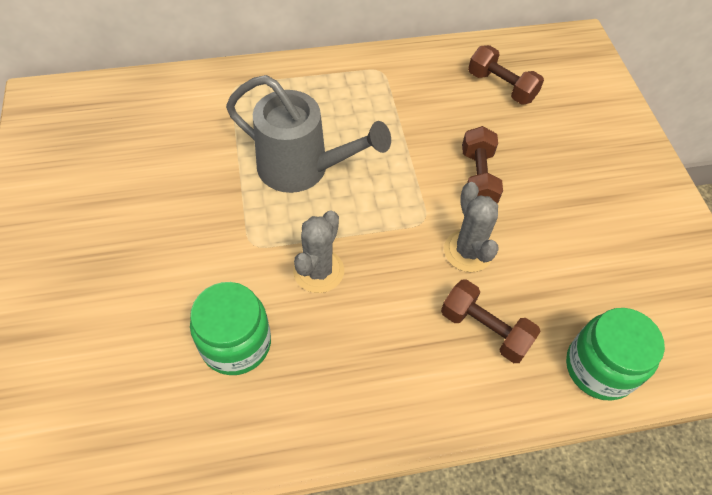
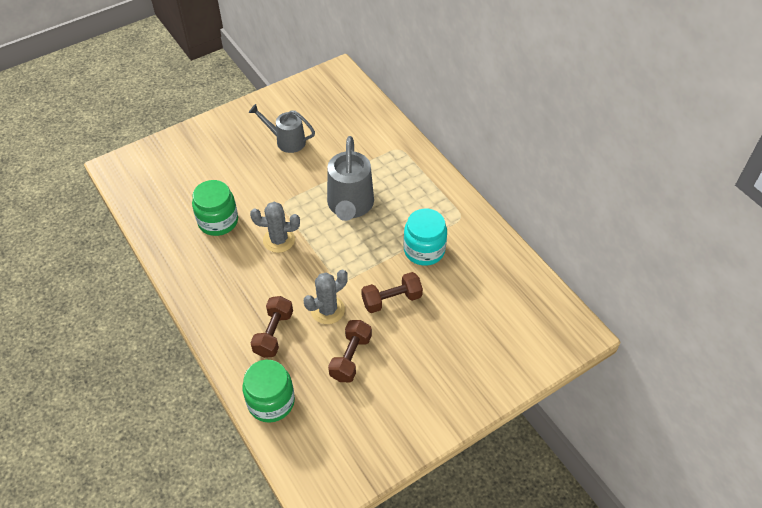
camera: 70 degrees right, 5 degrees down
brown dumbbell [468,45,544,105] -> brown dumbbell moved to [328,320,372,382]
none -> grey watering can [249,104,315,153]
none -> turquoise jar [403,209,447,266]

